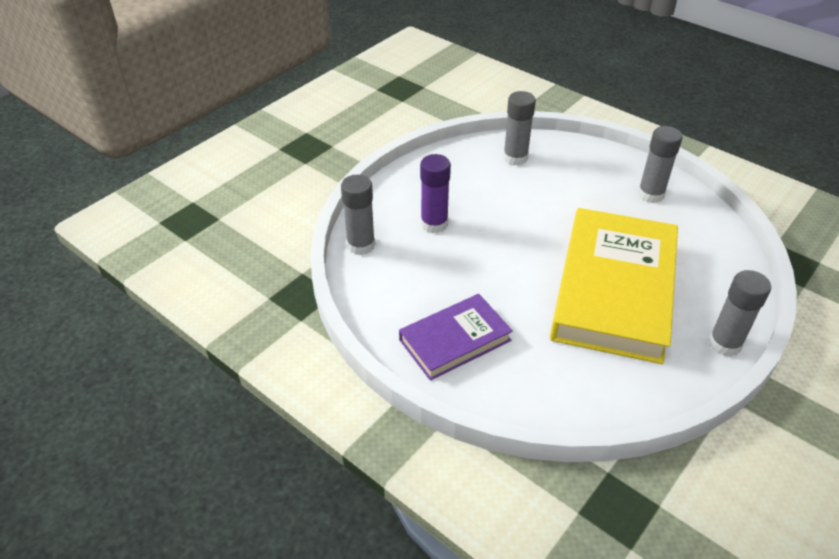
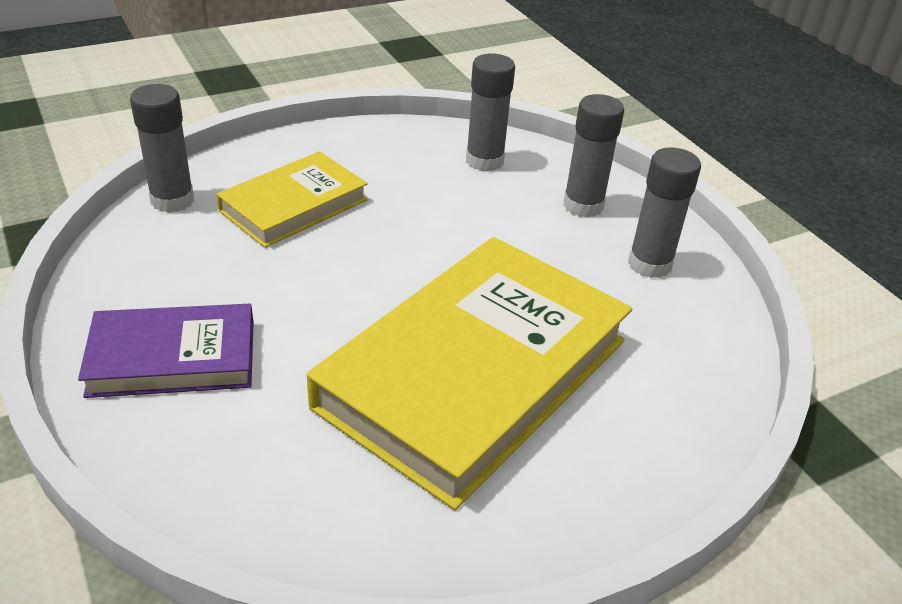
camera: 20 degrees right, 5 degrees down
purple glue stick [420,154,451,233] -> yellow book [216,151,368,248]
grey glue stick [708,270,771,356] -> grey glue stick moved to [563,94,624,218]

